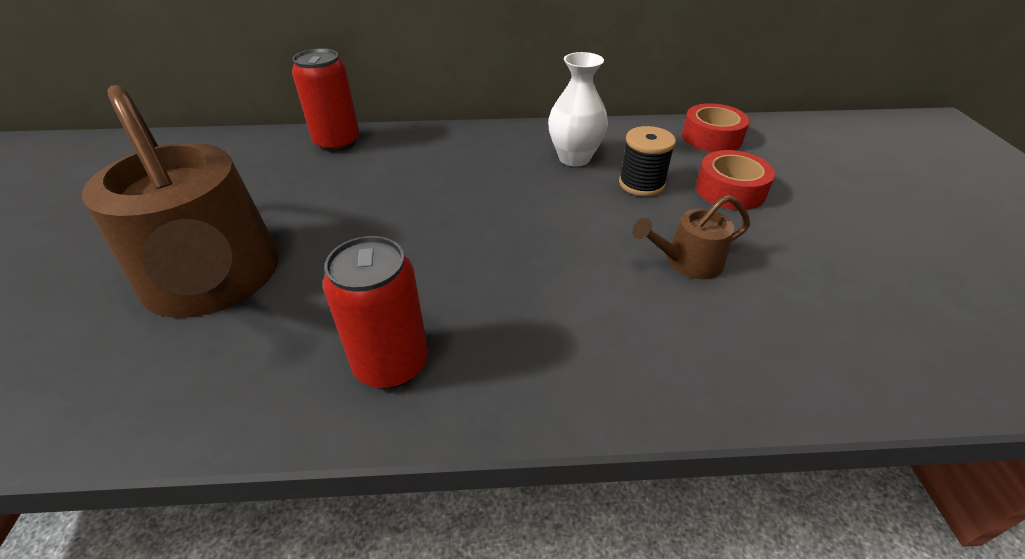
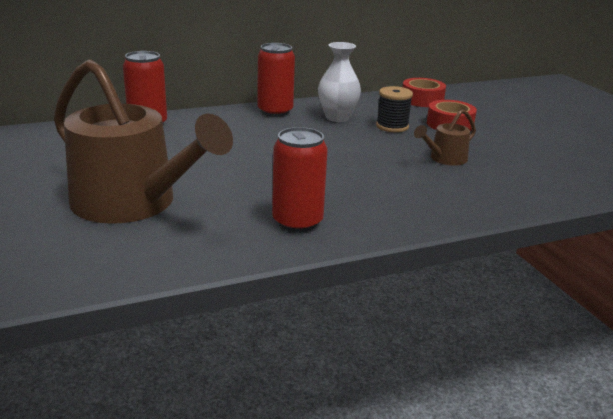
camera: 20 degrees left, 15 degrees down
none -> red can [257,43,295,117]

